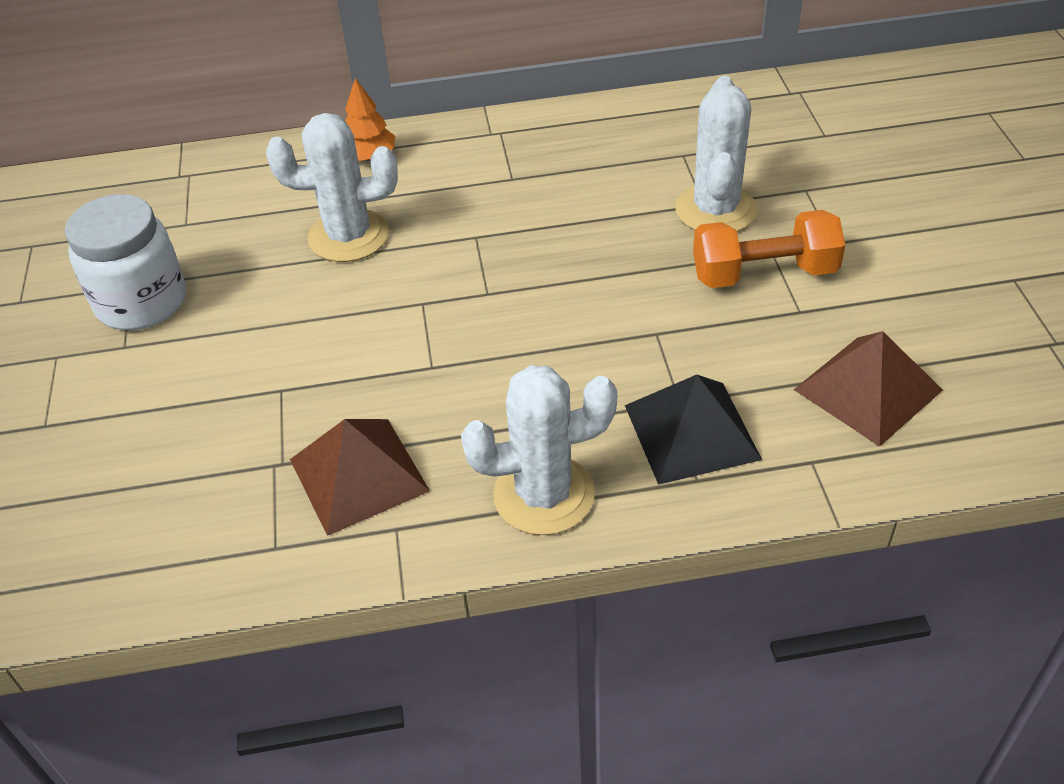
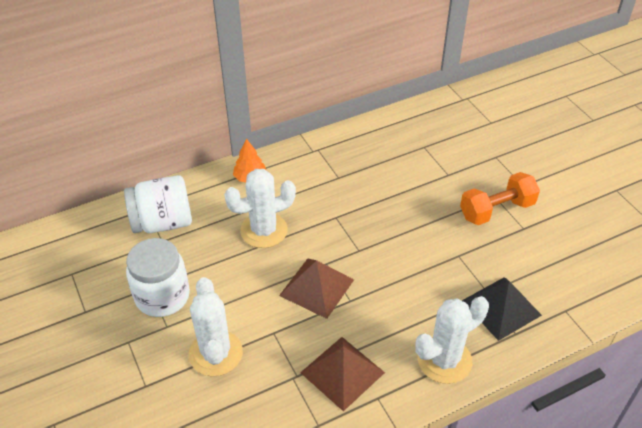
camera: 20 degrees left, 0 degrees up
white cactus [675,76,758,232] -> white cactus moved to [189,277,243,376]
brown pyramid [794,331,943,447] -> brown pyramid moved to [279,259,354,319]
none -> white jar [124,175,192,233]

